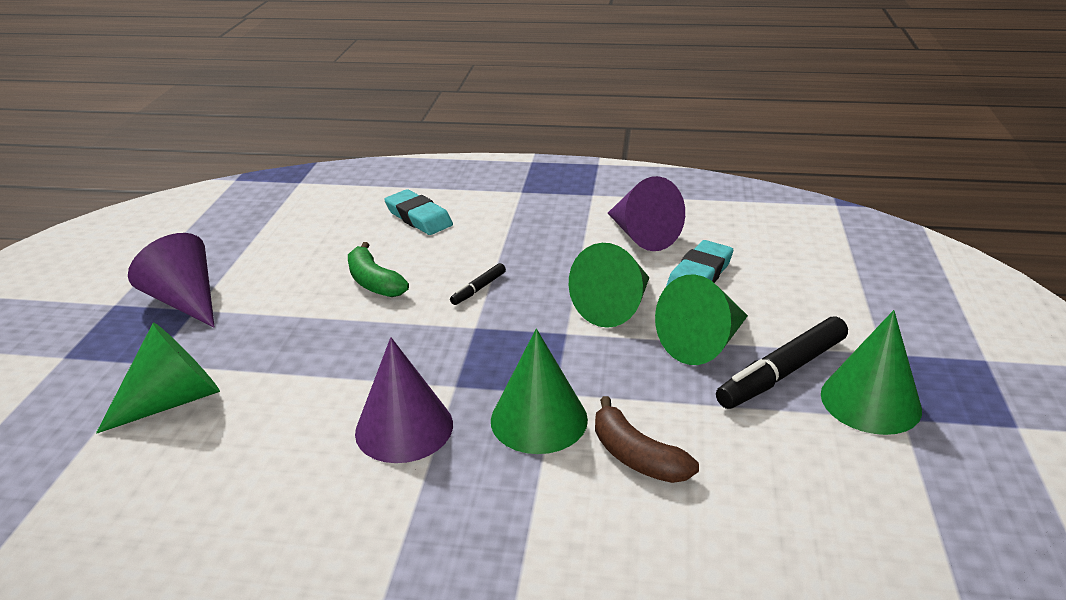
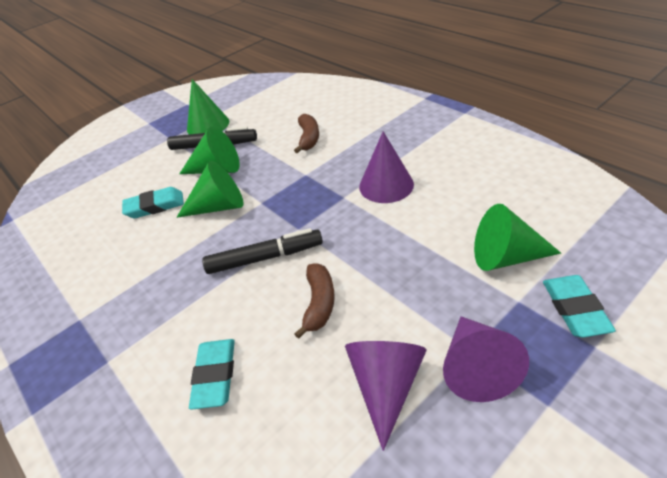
camera: 135 degrees left, 10 degrees up
green banana [348,242,409,297] -> brown banana [294,264,335,339]
black marker [450,263,506,305] -> black marker [202,228,323,274], size x2.03
green cone [491,329,588,454] -> none
purple cone [608,176,685,251] -> purple cone moved to [345,341,427,451]
none -> turquoise eraser [543,275,616,338]

